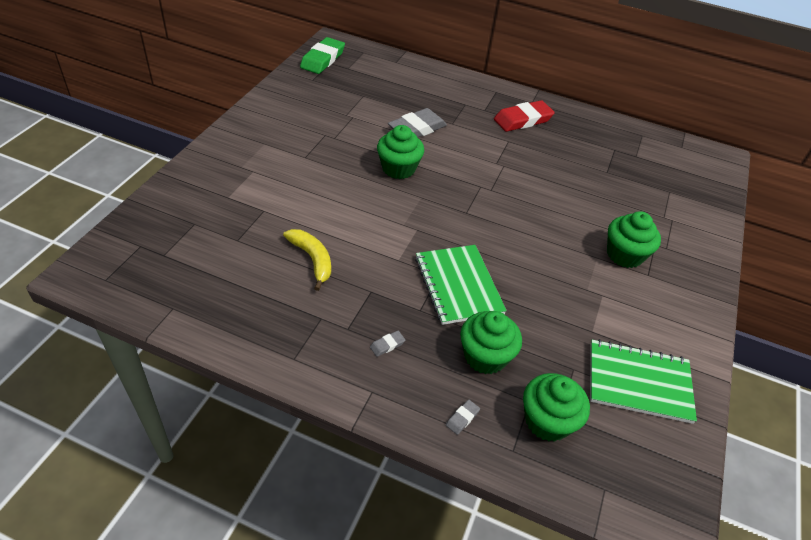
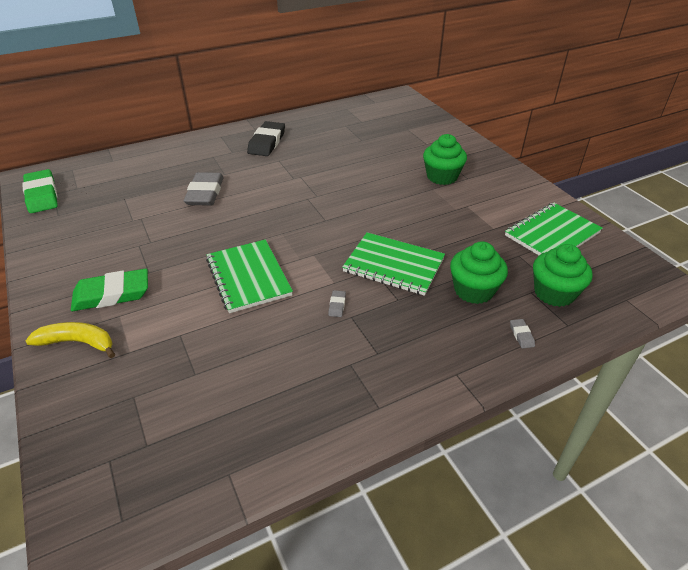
camera: 45 degrees left, 5 degrees down
yellow banana [283,229,331,291] -> yellow banana moved to [26,322,115,358]
grey eraser [370,331,405,357] -> grey eraser moved to [328,290,346,317]
green cupcake [377,125,424,179] -> none
red eraser [494,100,555,132] -> black eraser [247,121,285,156]
none -> green eraser [71,268,148,311]
none -> green notebook [206,239,293,313]

